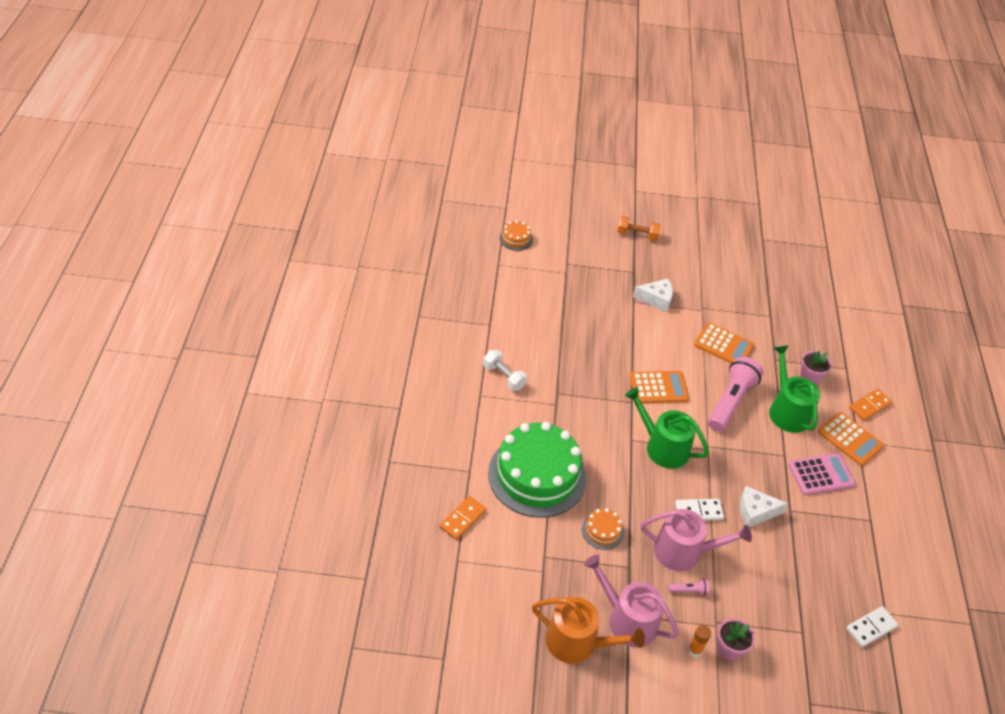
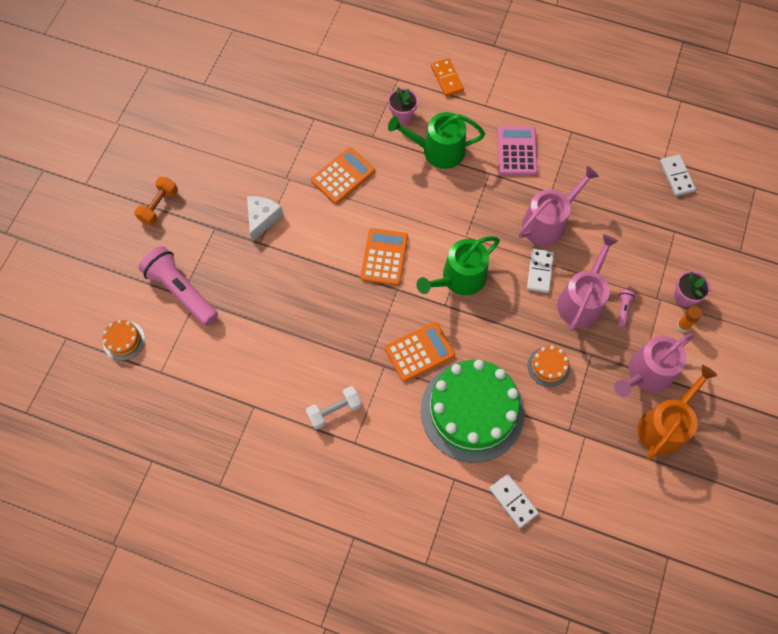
camera: 70 degrees left, 20 degrees up
orange domino [439,496,486,540] -> white domino [489,474,539,528]
pink flashlight [708,356,763,432] -> pink flashlight moved to [139,246,218,326]
white cheese [740,486,788,527] -> pink watering can [519,166,599,246]
orange calculator [818,412,884,466] -> orange calculator moved to [385,322,455,382]

